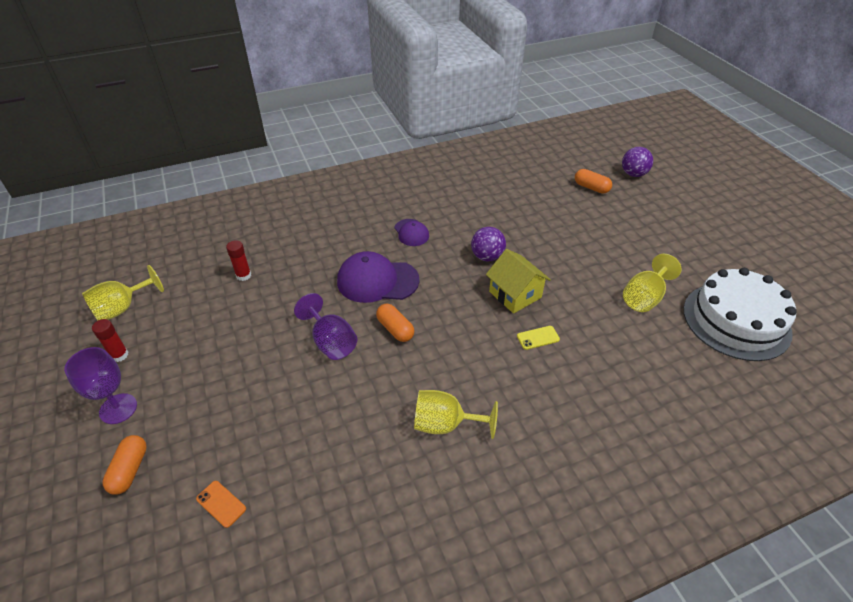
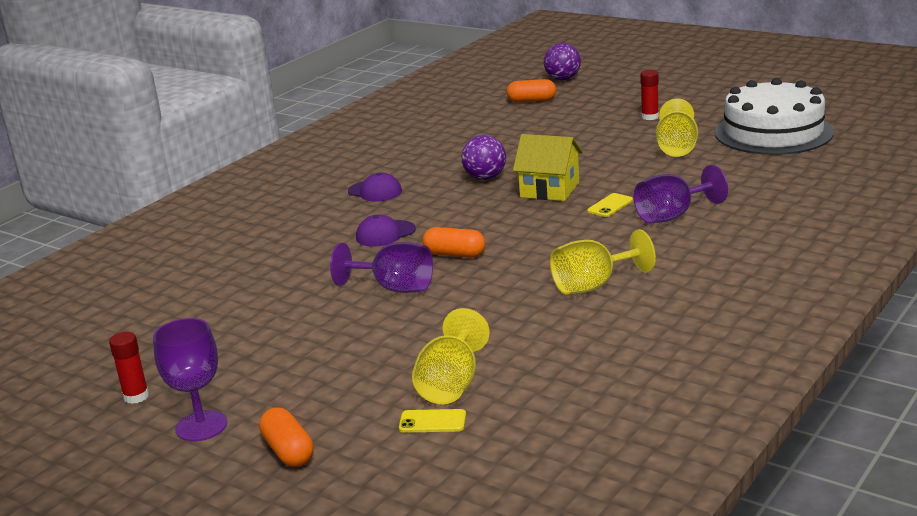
camera: 30 degrees left, 20 degrees down
yellow goblet [82,265,164,320] -> yellow goblet moved to [412,308,490,404]
orange phone [196,481,246,528] -> yellow phone [399,409,466,433]
red glue stick [226,240,251,281] -> red glue stick moved to [640,70,659,120]
purple cap [337,251,420,303] -> purple cap [356,214,416,247], size x0.55
none -> purple goblet [634,165,728,224]

